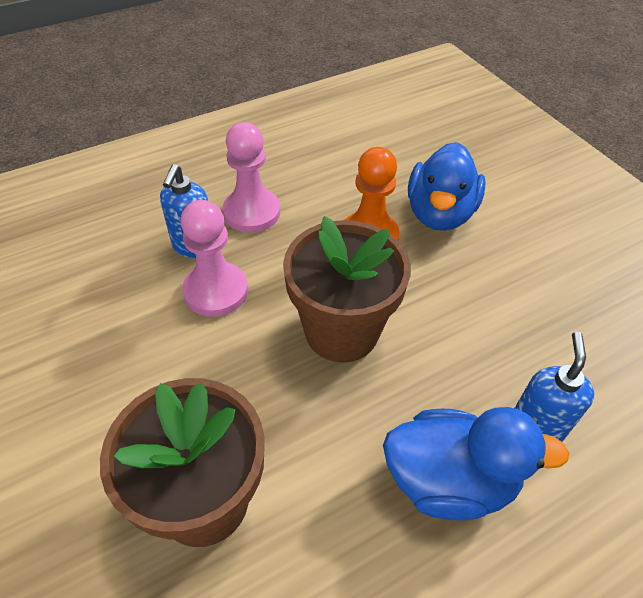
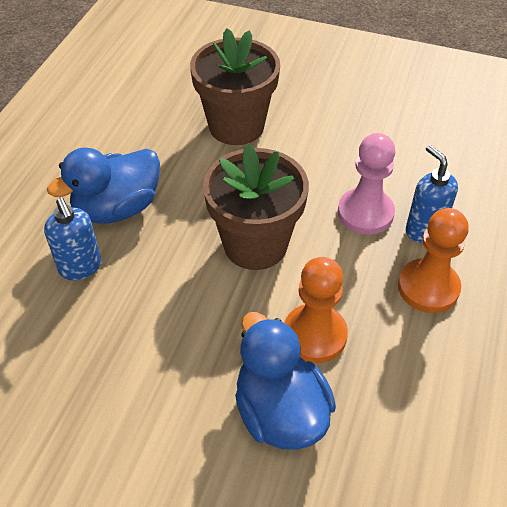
camera: 140 degrees right, 0 degrees up
pink pawn [223,122,280,233] -> orange pawn [398,208,469,313]

